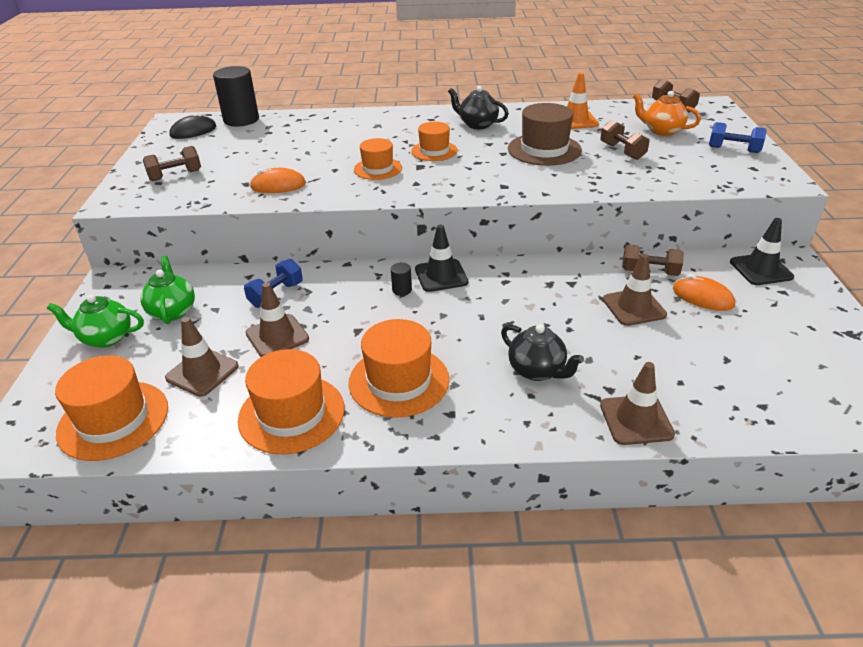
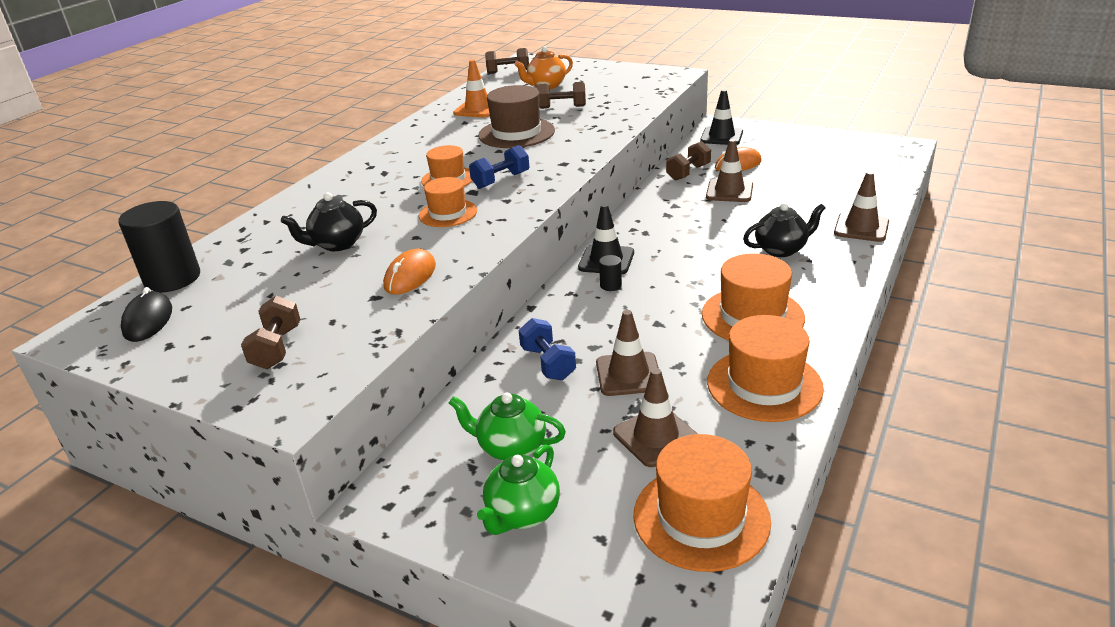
camera: 60 degrees left, 5 degrees down
black teapot [448,86,509,130] -> black teapot moved to [281,193,377,251]
blue dumbbell [709,122,767,153] -> blue dumbbell moved to [469,145,529,189]

